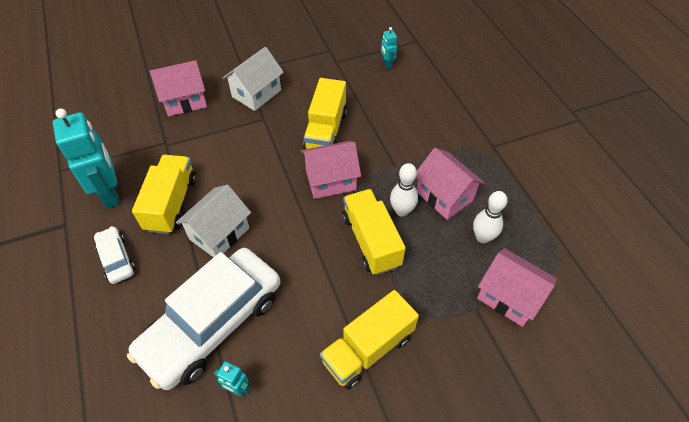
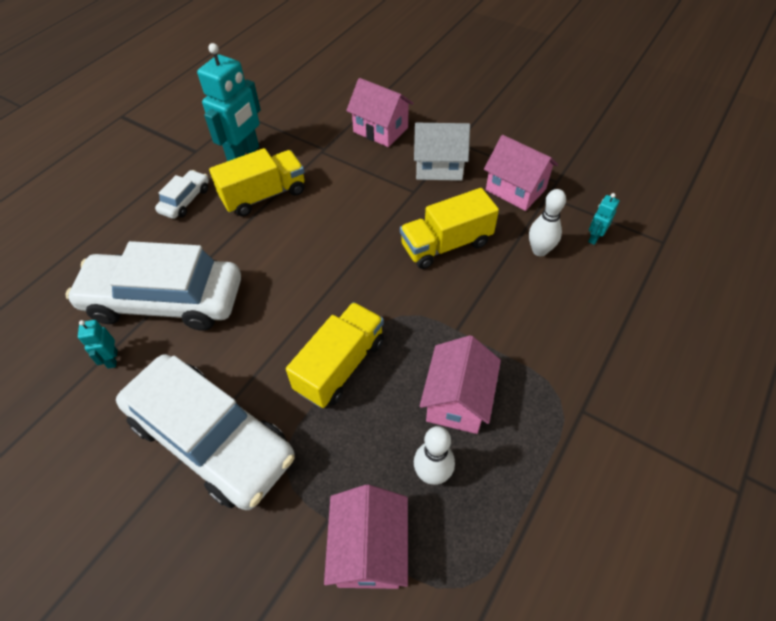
camera: 55 degrees right, 0 degrees up
white house [176,185,251,258] -> none
pink house [301,141,361,199] -> pink house moved to [484,135,558,211]
yellow truck [320,290,419,389] -> white car [116,354,295,510]
white bowling pin [390,163,418,217] -> white bowling pin moved to [529,189,566,256]

